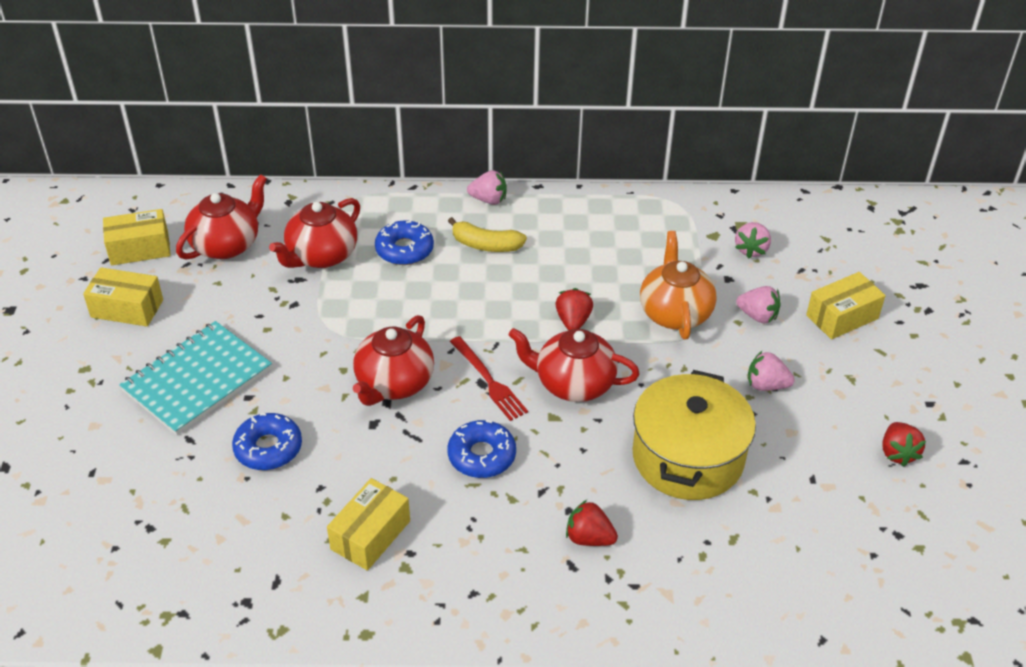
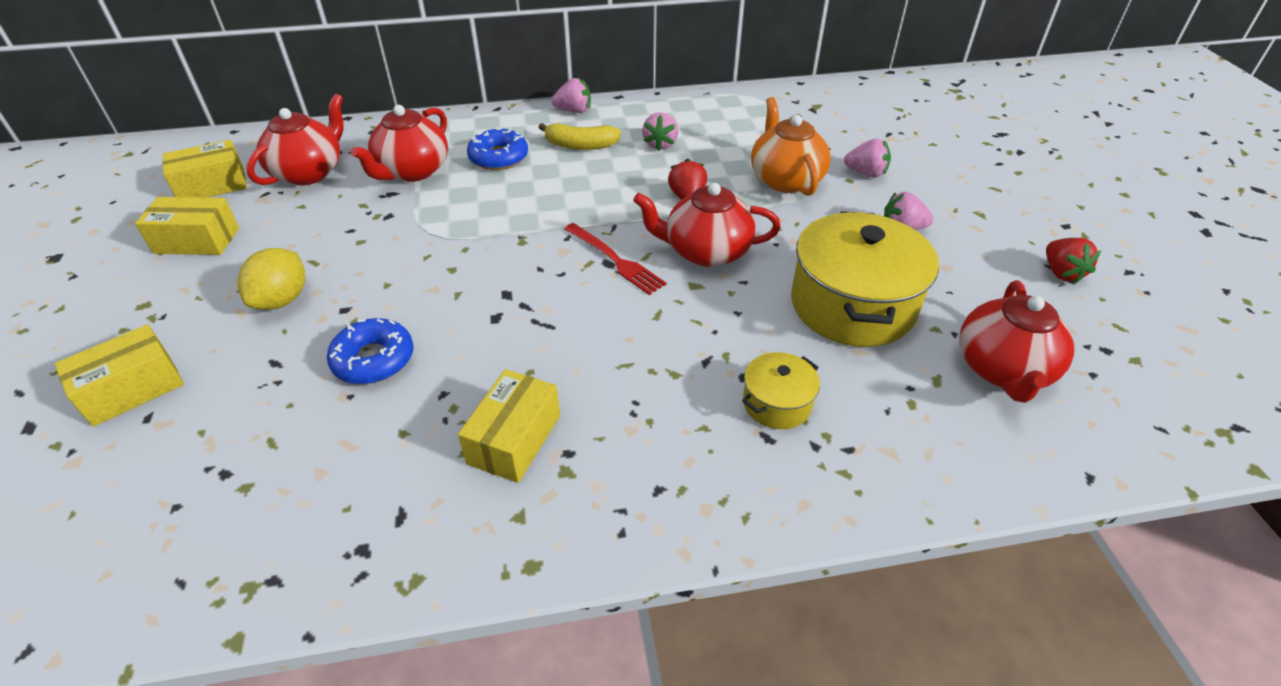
camera: 10 degrees left, 0 degrees up
turquoise notebook [119,321,272,435] -> yellow lemon [237,248,305,310]
red teapot [353,315,434,406] -> red teapot moved to [959,280,1074,403]
blue donut [448,420,516,478] -> none
red strawberry [566,500,618,546] -> yellow pot [742,352,820,429]
pink strawberry [735,222,771,259] -> pink strawberry moved to [642,112,678,151]
yellow box [806,272,886,339] -> yellow box moved to [54,324,184,426]

